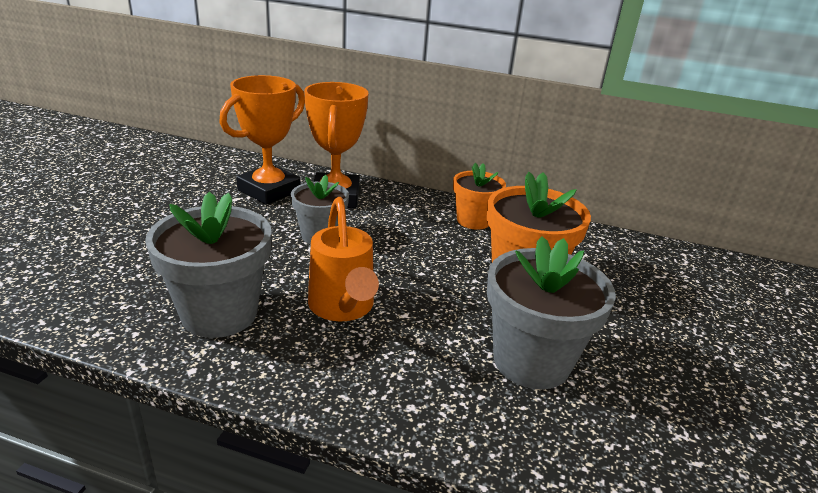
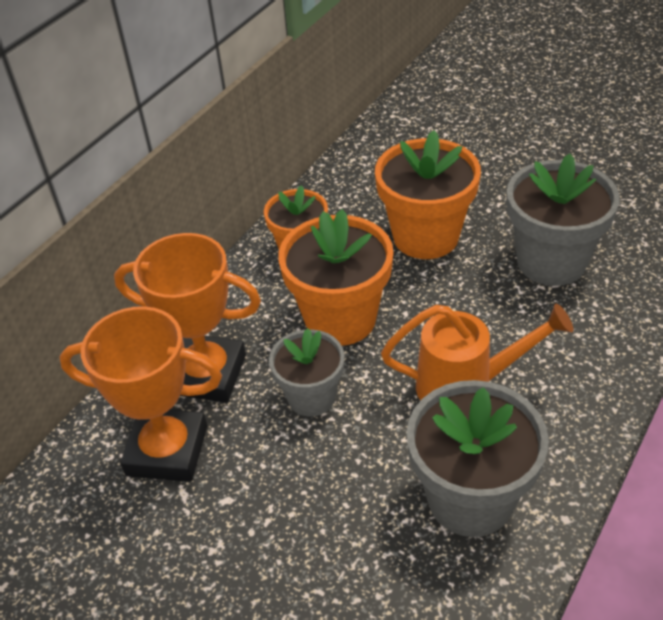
camera: 70 degrees left, 15 degrees up
orange trophy [220,75,305,205] -> orange trophy turned 45 degrees counterclockwise [59,306,222,482]
none -> orange flower pot [278,209,393,346]

